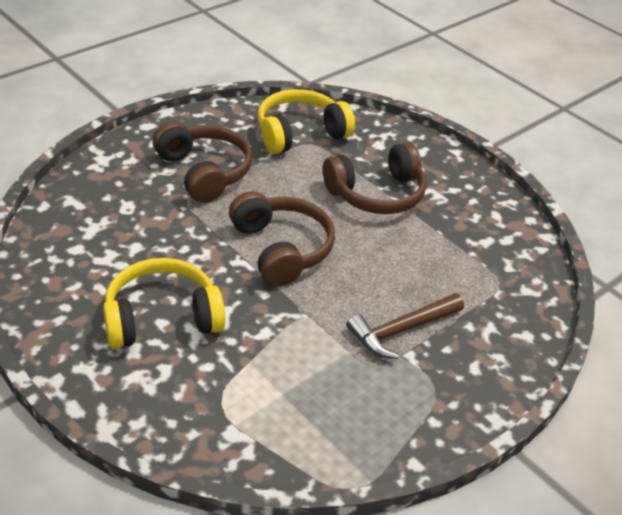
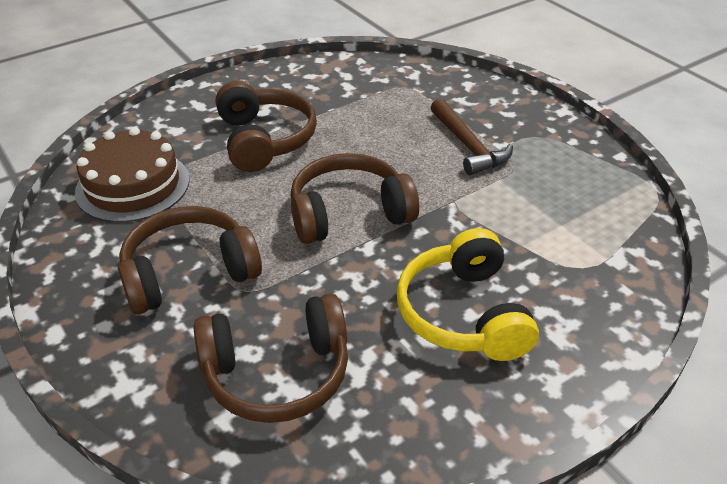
camera: 80 degrees left, 0 degrees up
yellow headphones [258,89,355,154] -> brown cake [75,127,189,222]
none -> brown headphones [194,293,348,423]

